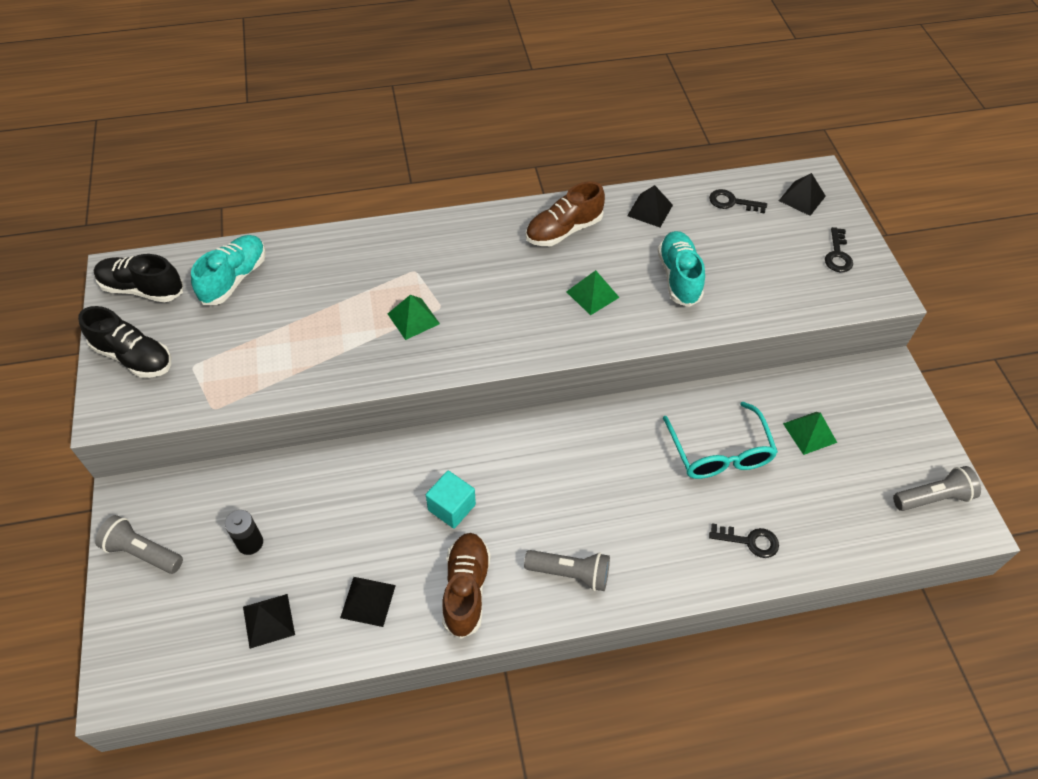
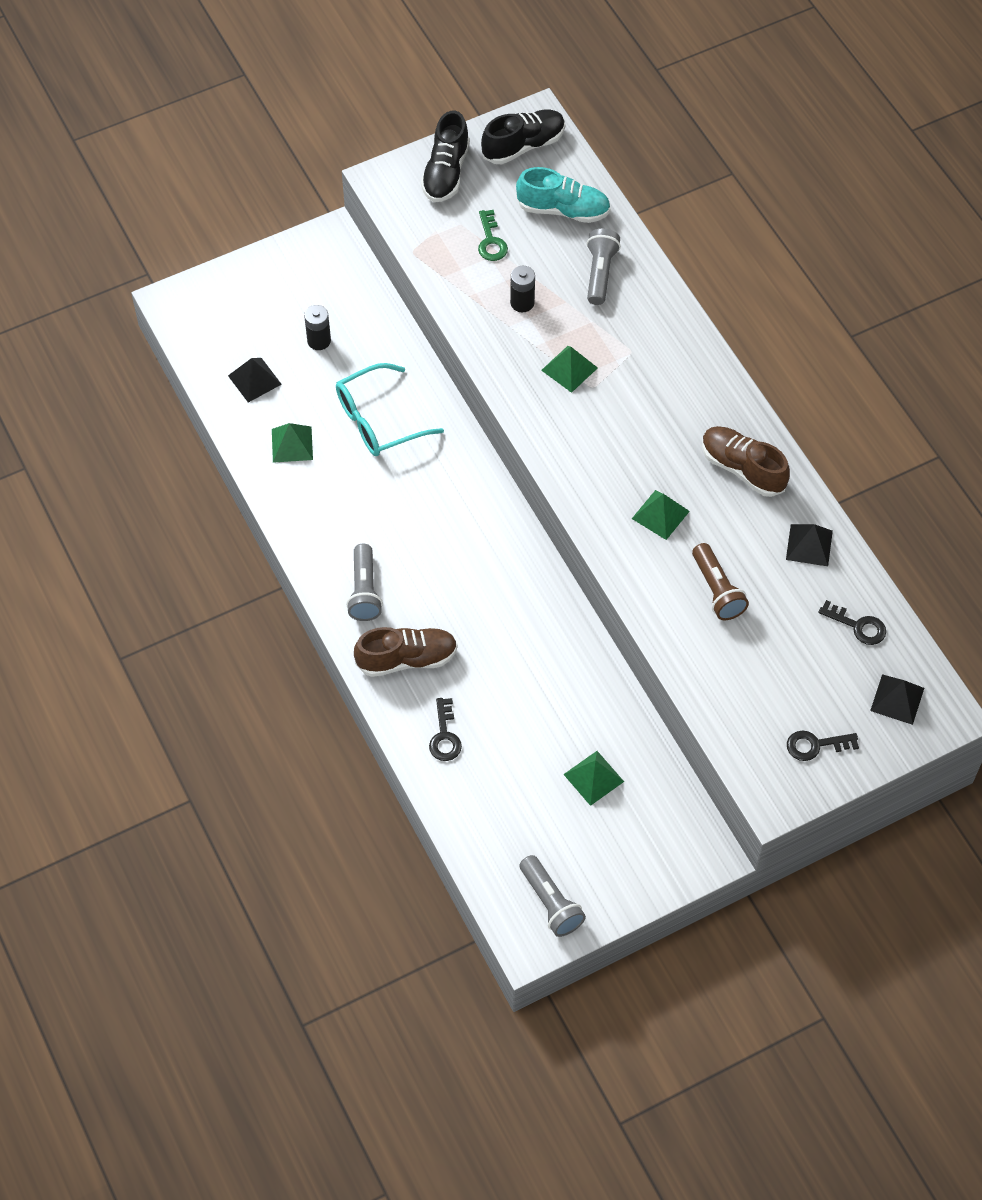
camera: 75 degrees right, 5 degrees up
black shoe [94,254,183,303] -> black shoe turned 60 degrees clockwise [481,109,565,164]
grey flashlight [95,515,183,574] -> grey flashlight moved to [587,229,621,305]
black pyramid [340,577,396,627] -> green pyramid [272,423,313,463]
turquoise cube [426,470,476,529] -> none
brown shoe [442,533,491,639] -> brown shoe moved to [354,627,458,677]
turquoise shoe [658,231,705,307] -> brown flashlight [692,543,749,620]
turquoise glasses [663,402,778,479] -> turquoise glasses moved to [336,363,444,456]
black key [709,189,767,214] -> black key turned 120 degrees clockwise [818,600,886,645]
none -> green key [478,210,508,261]
none -> black battery [510,266,535,312]

